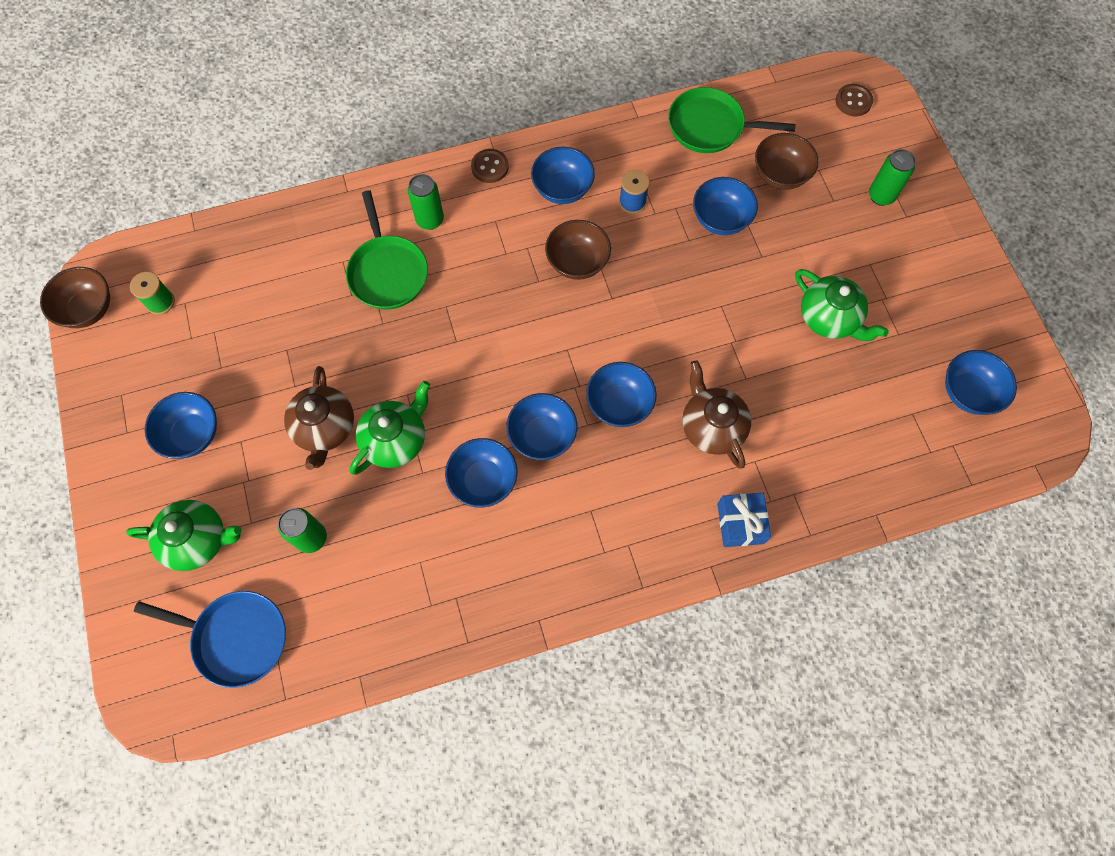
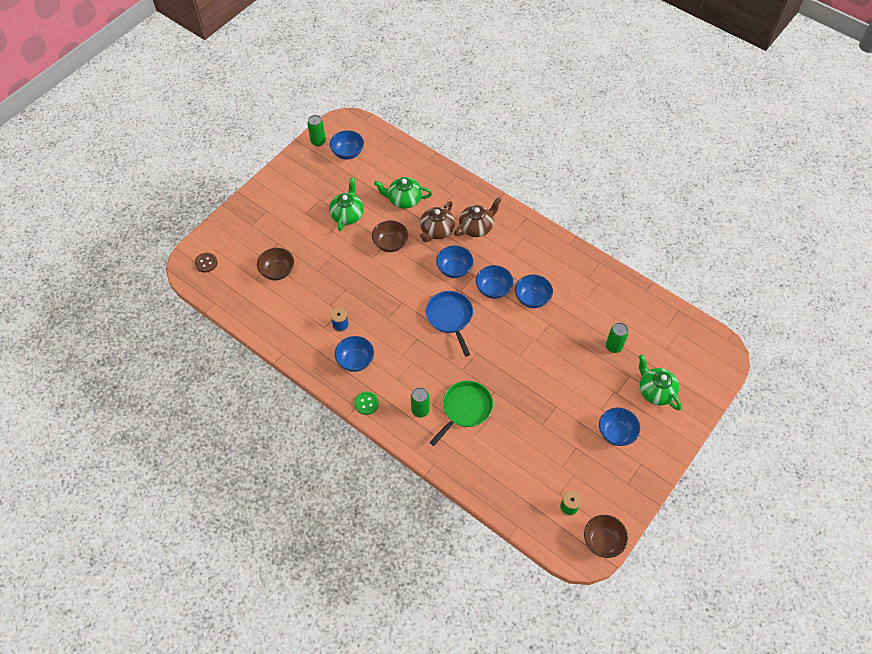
camera: 125 degrees left, 10 degrees down
blue pan [134,591,286,688] -> blue pan moved to [426,291,473,357]
brown teapot [284,366,354,470] -> brown teapot moved to [454,197,501,237]
green teapot [350,381,430,475] -> green teapot moved to [374,177,432,209]
brown button [471,149,509,183] -> green button [354,392,379,415]
brown bowl [545,220,611,280] -> brown bowl moved to [372,220,408,252]
green pan [668,87,796,153] -> none
blue bowl [693,177,758,235] -> none
blue gift [717,493,771,547] -> none
green can [869,149,916,206] -> green can moved to [307,115,326,146]

